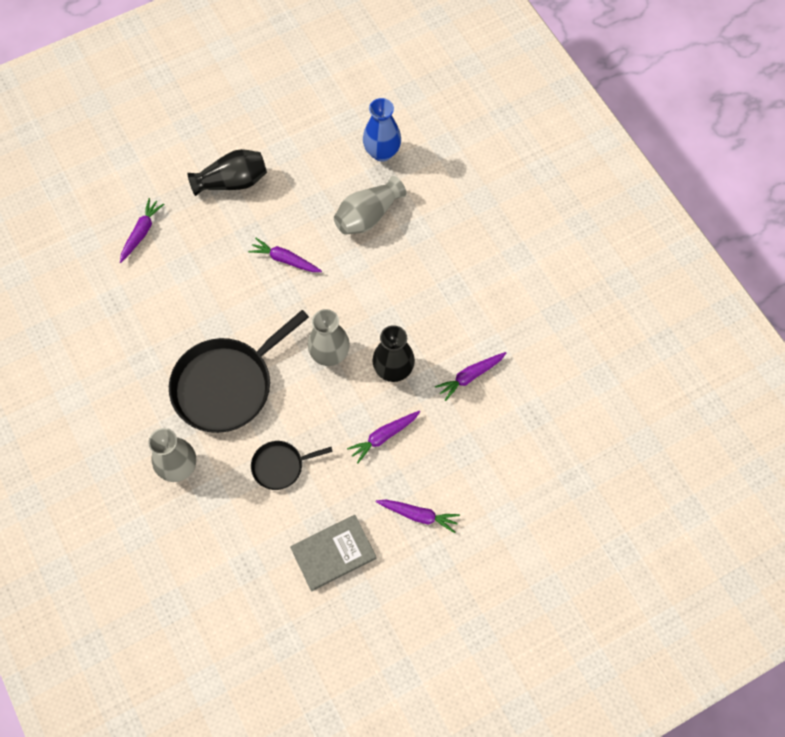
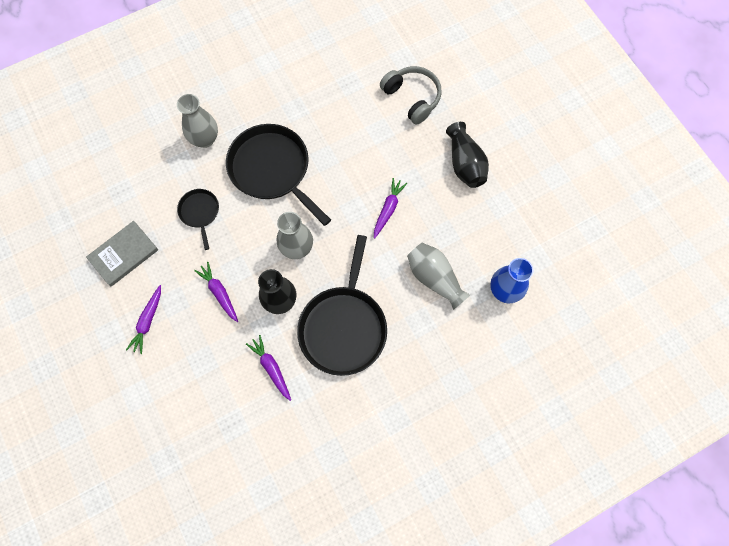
camera: 90 degrees right, 5 degrees up
purple carrot [120,198,164,263] -> grey headphones [380,66,442,125]
grey book [290,515,377,591] -> grey book turned 75 degrees clockwise [86,221,158,287]
none -> black pan [297,235,387,376]

